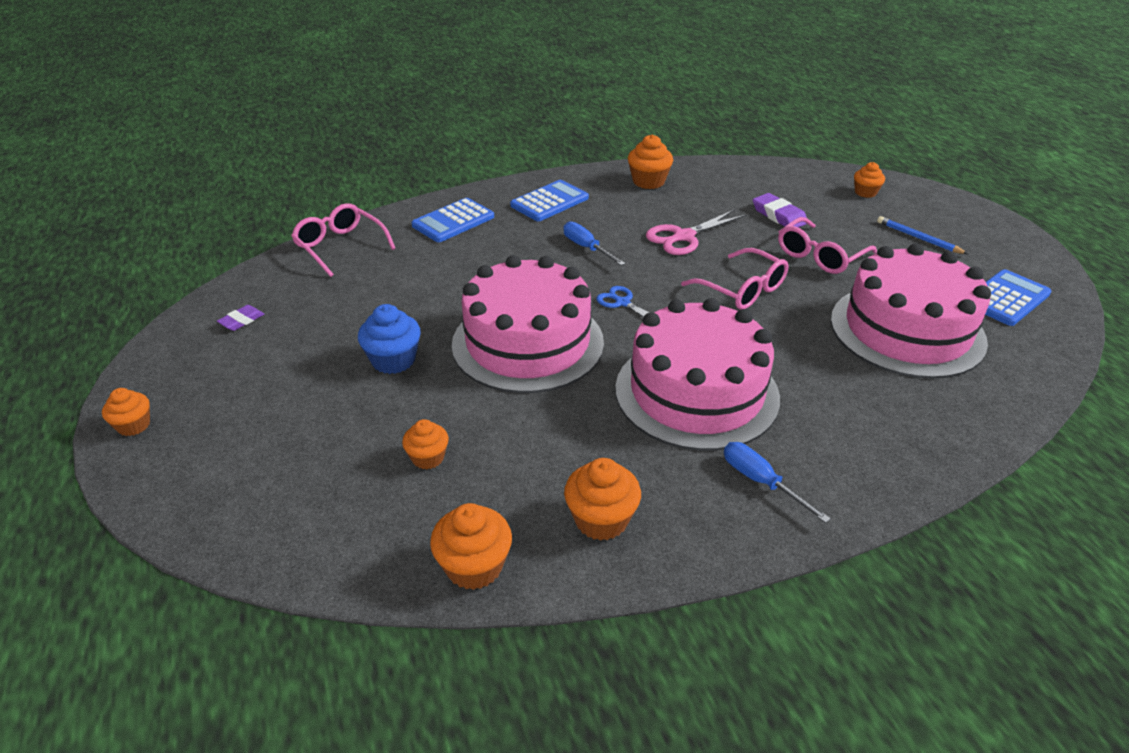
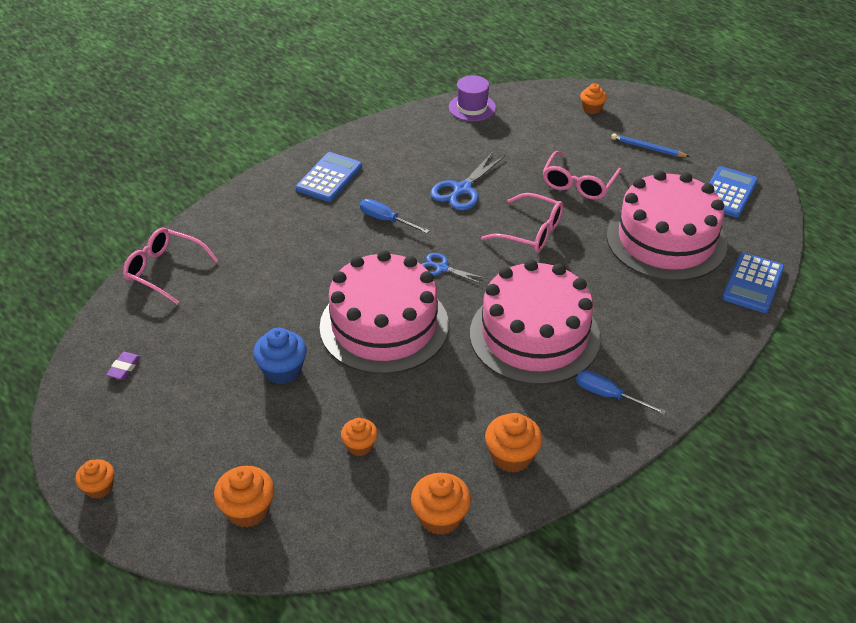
camera: 20 degrees left, 5 degrees up
blue calculator [412,198,494,242] -> blue calculator moved to [722,252,784,313]
orange cupcake [628,134,673,189] -> orange cupcake moved to [214,466,274,528]
pink scissors [646,210,746,255] -> blue scissors [430,152,505,210]
purple eraser [753,193,807,228] -> none
none -> purple hat [449,75,496,121]

